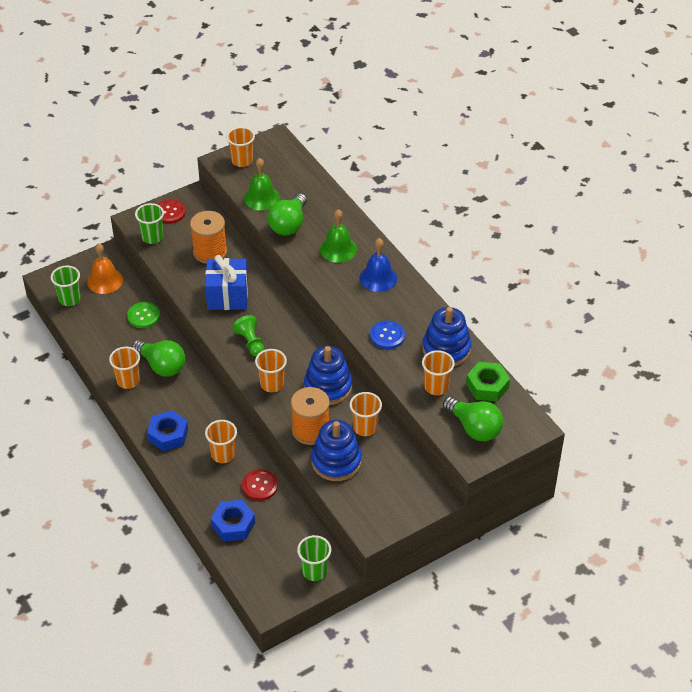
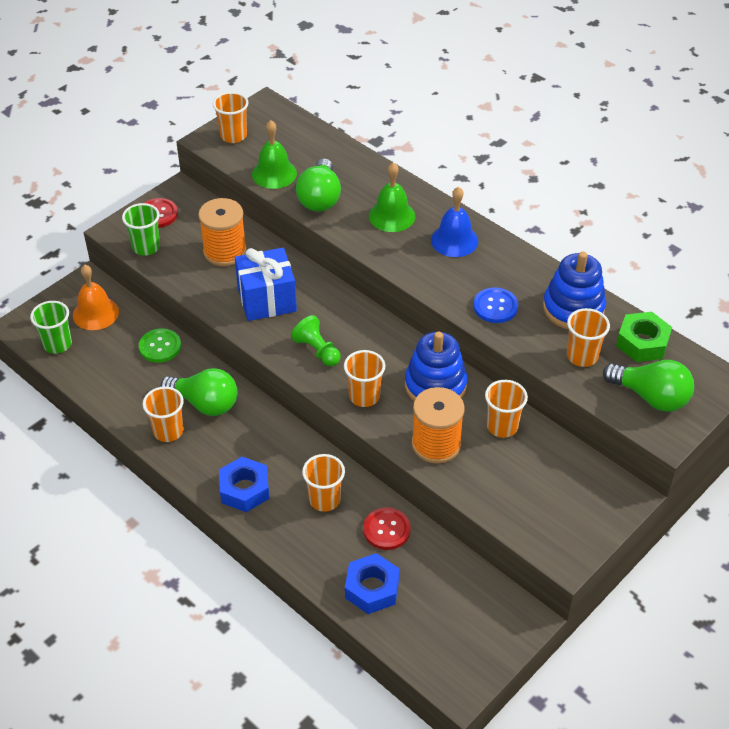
camera: 15 degrees left, 0 degrees up
green cup [297,535,331,581] -> none
blue stacking toy [311,420,362,481] -> none

